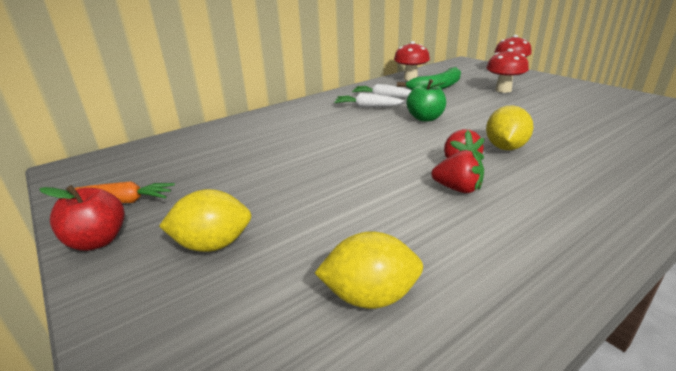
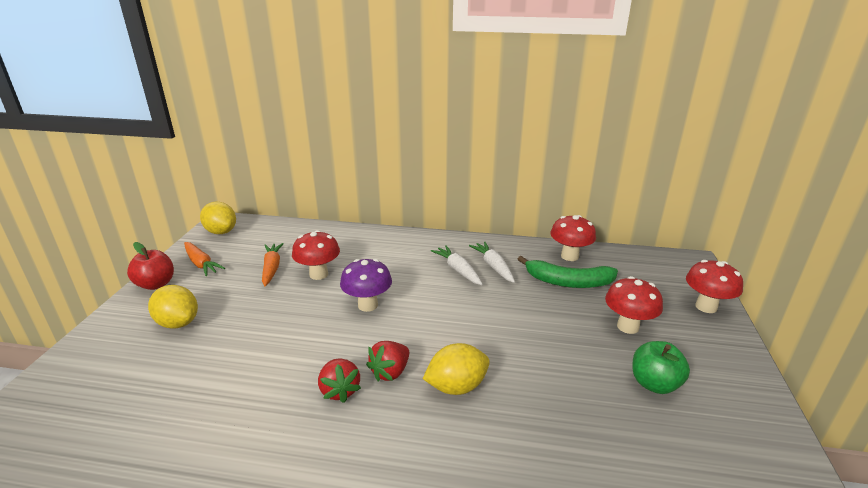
camera: 45 degrees right, 0 degrees up
yellow lemon [315,231,423,309] -> yellow lemon moved to [200,201,236,234]
green apple [406,79,446,122] -> green apple moved to [632,341,690,394]
none -> orange carrot [262,243,284,286]
none -> red mushroom [292,230,340,280]
none -> purple mushroom [340,259,392,312]

